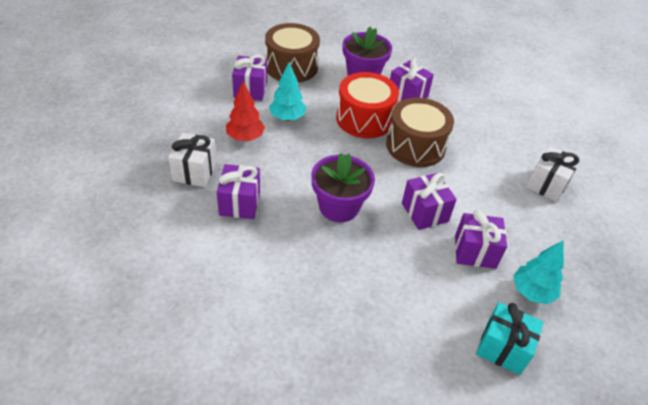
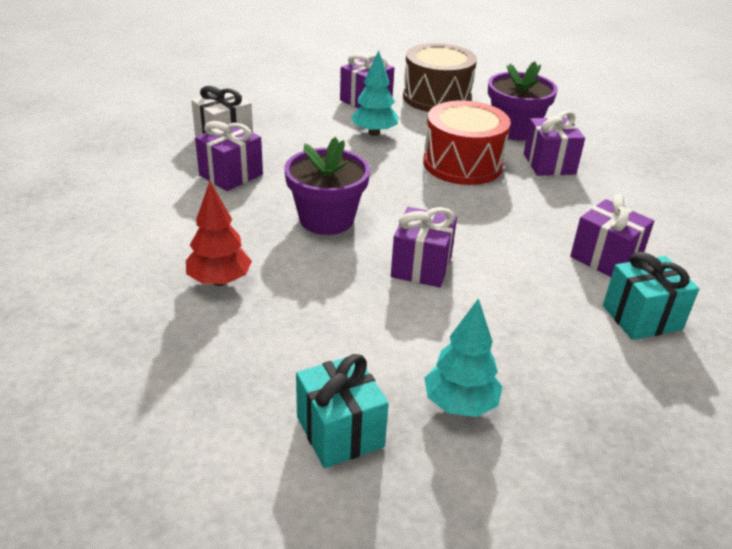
camera: 40 degrees right, 10 degrees down
red tree [226,81,265,141] -> red tree moved to [186,181,252,286]
brown drum [386,98,454,167] -> none
purple gift [455,210,507,269] -> purple gift moved to [570,194,654,277]
white gift [526,146,581,202] -> turquoise gift [603,252,699,340]

